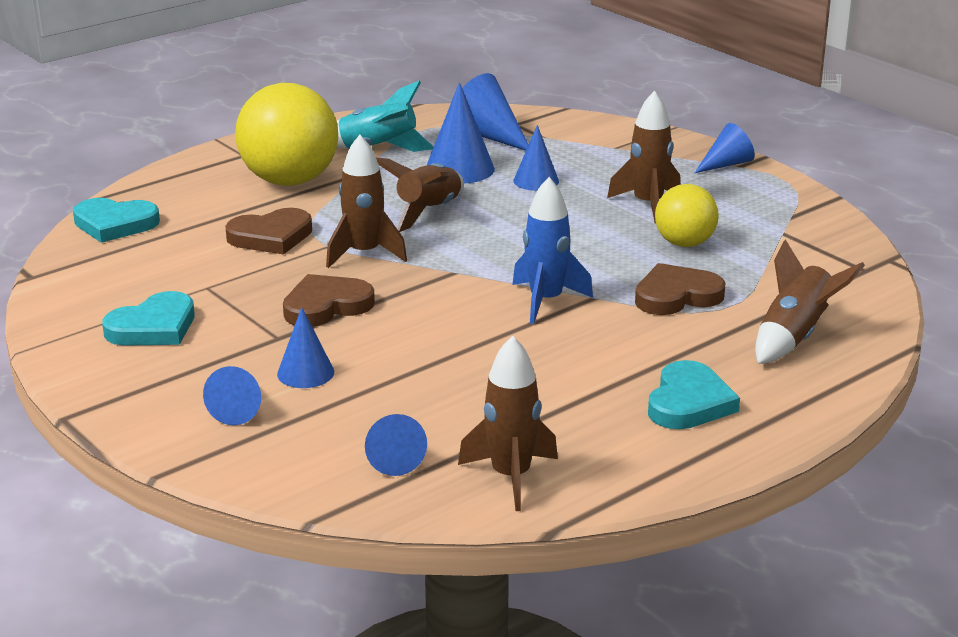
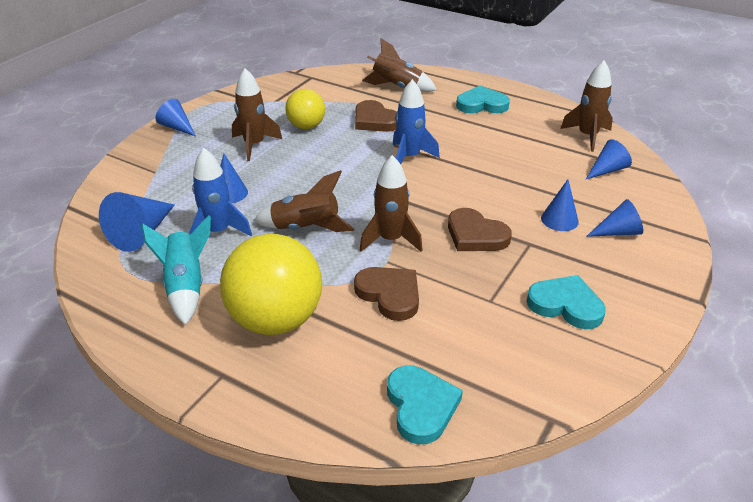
camera: 110 degrees left, 10 degrees up
blue cone [426,82,495,183] -> blue rocket [189,148,252,236]

